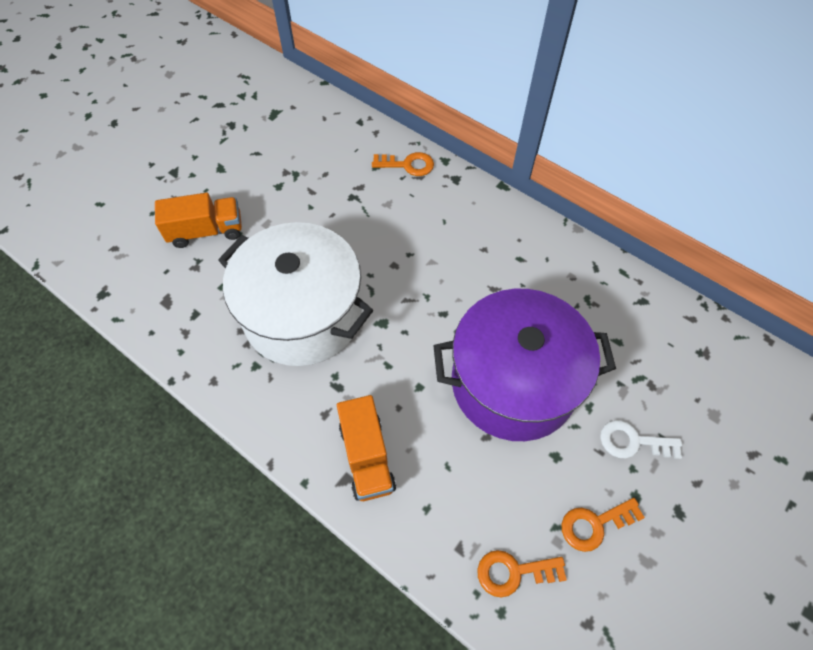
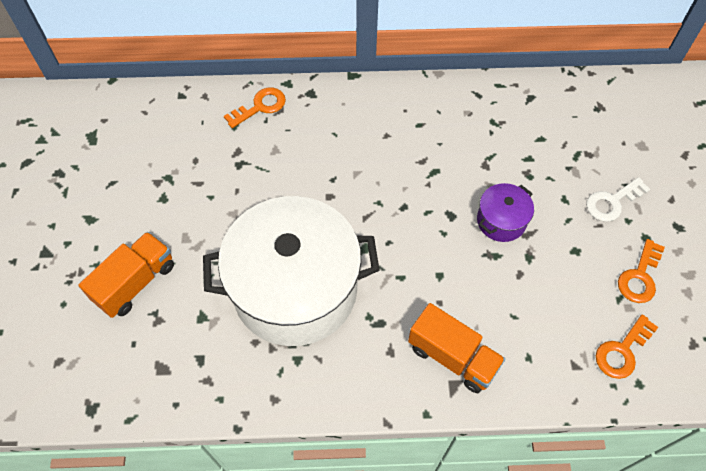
camera: 40 degrees left, 0 degrees up
purple pot [434,289,616,441] -> purple pot [477,183,534,242], size x0.42

